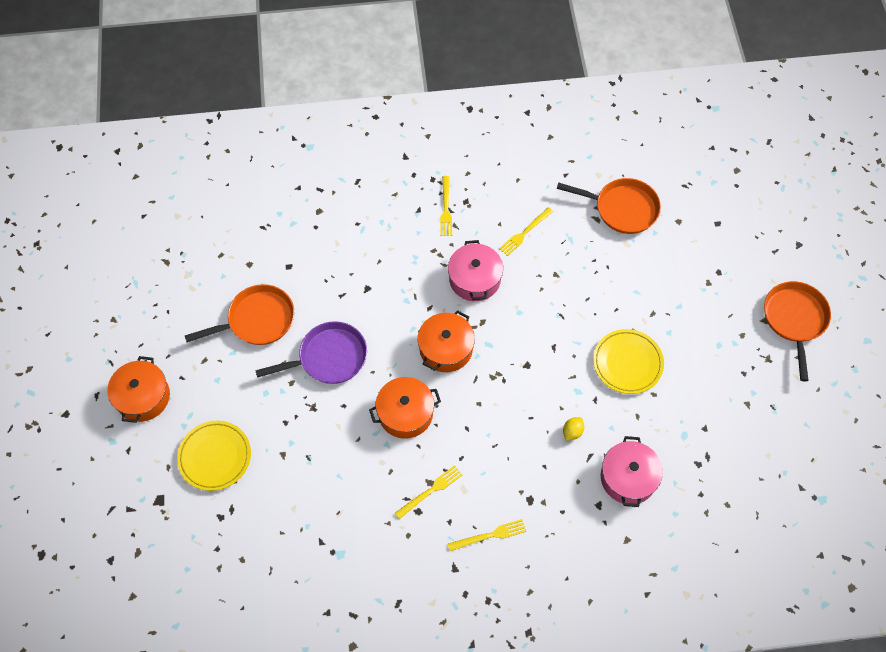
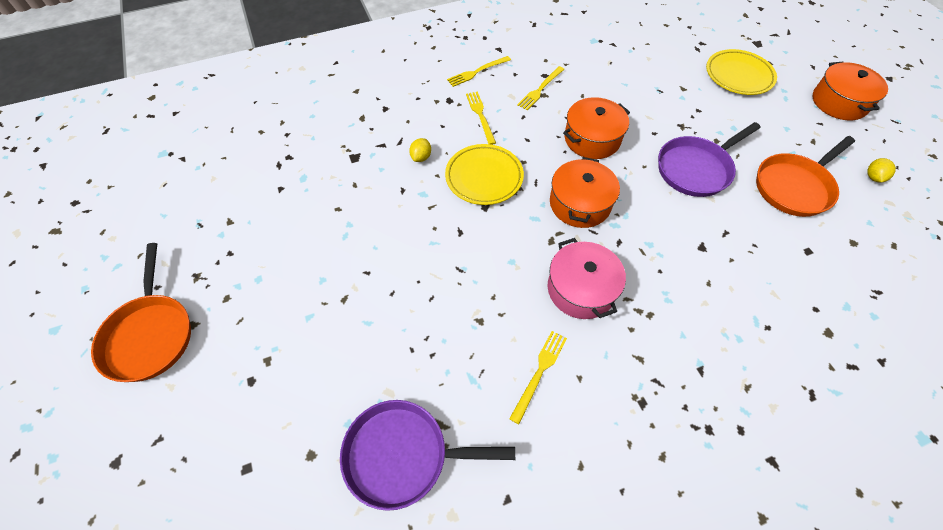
camera: 165 degrees right, 5 degrees down
yellow fork [440,176,452,236] -> yellow fork moved to [466,92,496,145]
orange pan [557,178,661,234] -> purple pan [340,400,515,511]
yellow plate [593,329,664,394] -> yellow plate moved to [445,144,524,205]
pink pot [601,436,663,507] -> none
none -> yellow lemon [867,158,896,183]

